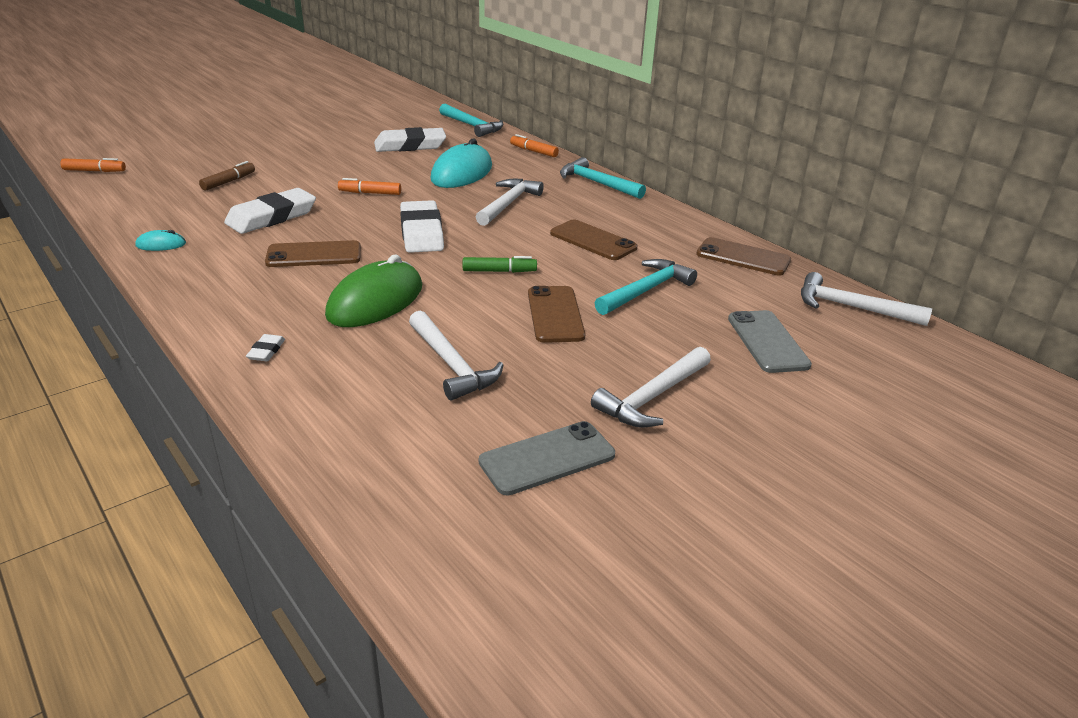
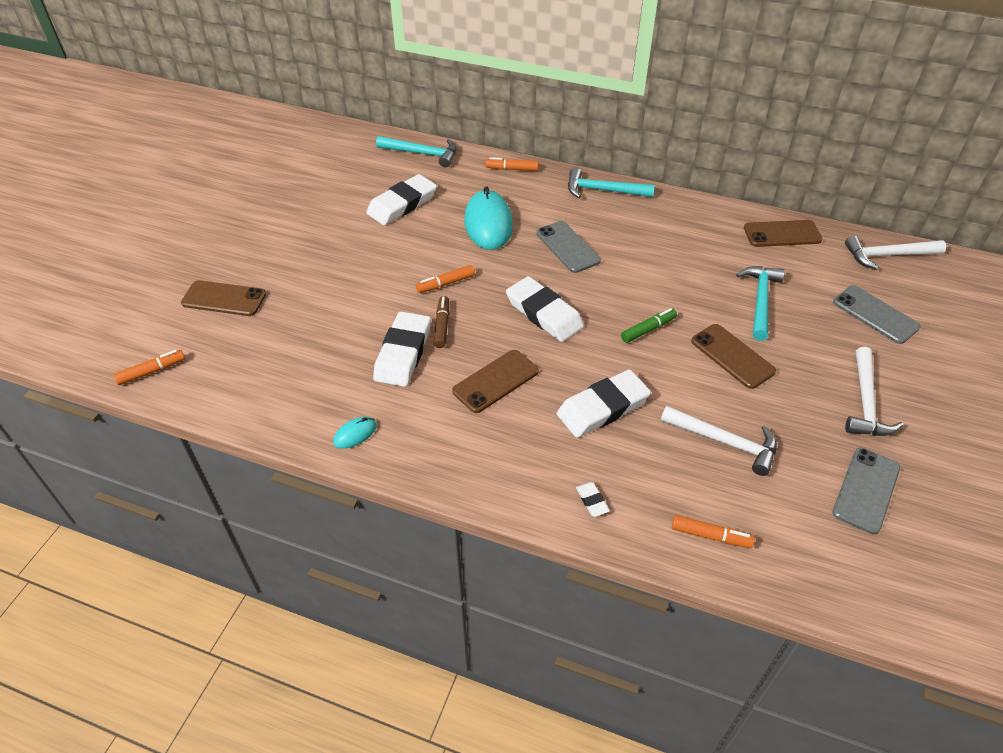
camera: 30 degrees left, 15 degrees up
brown marker [199,161,255,191] -> brown marker moved to [433,296,449,348]
green mouse [325,255,422,327] -> white eraser [557,369,651,438]
white hammer [476,179,544,226] -> grey phone [536,221,601,273]
brown phone [550,220,637,260] -> brown phone moved to [181,280,266,316]
none -> orange marker [672,515,755,548]

